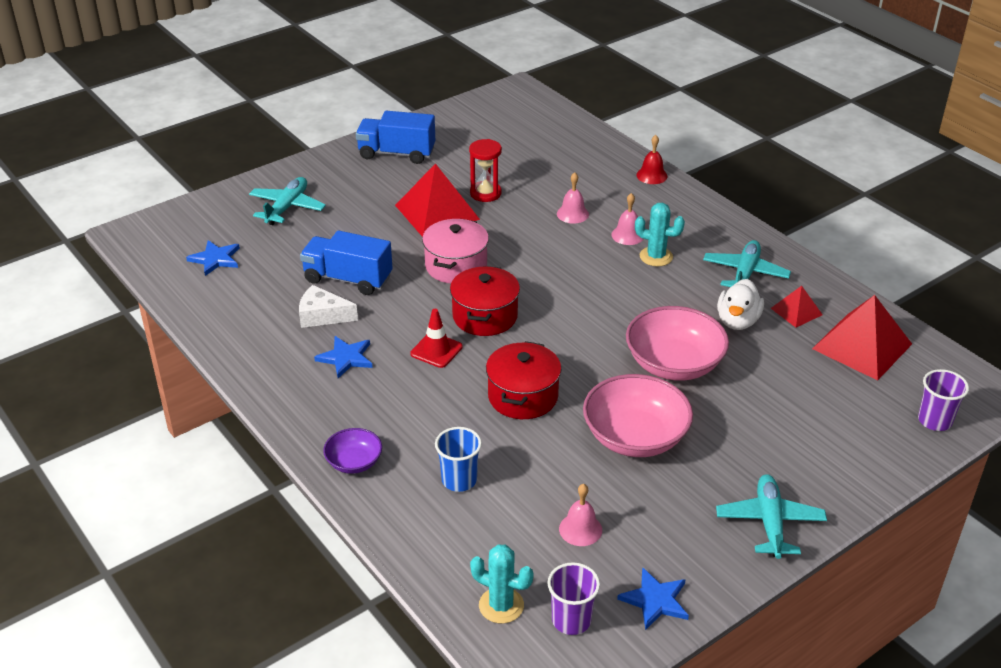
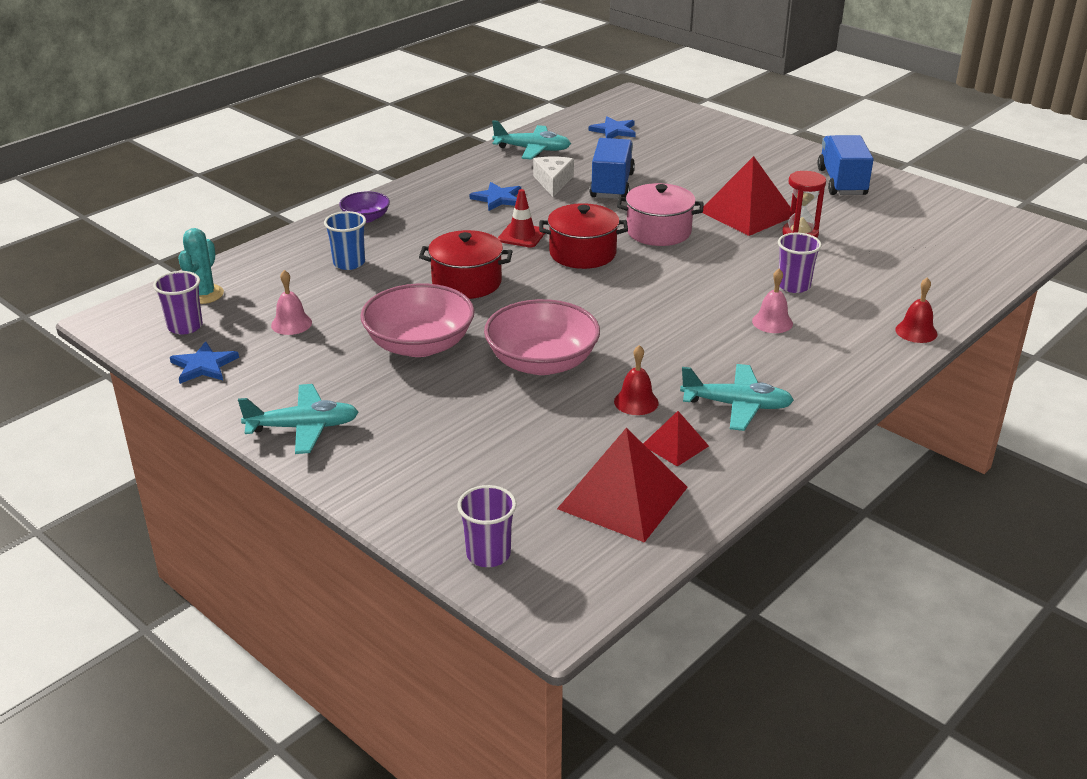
camera: 80 degrees right, 5 degrees down
turquoise plane [249,177,326,225] -> turquoise plane moved to [492,120,571,159]
pink bell [557,172,589,224] -> purple cup [778,233,822,293]
turquoise cactus [635,203,685,266] -> none
white duck [717,279,764,330] -> red bell [614,345,659,415]

